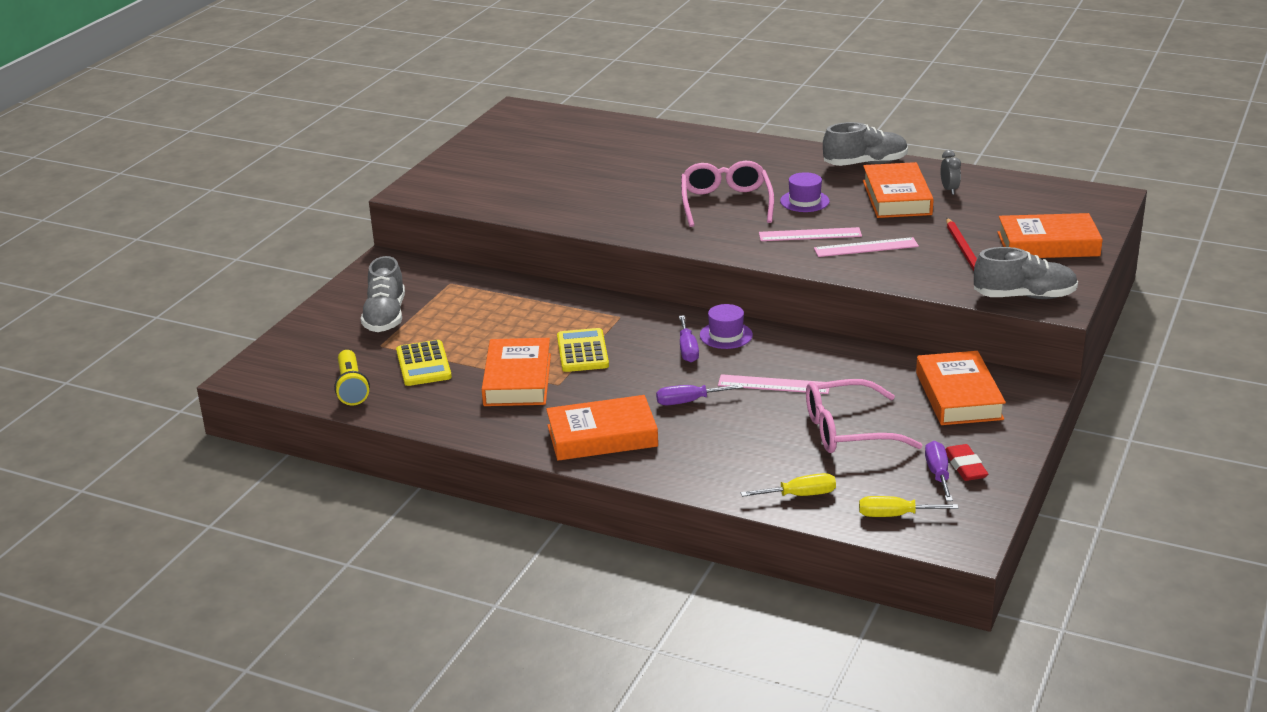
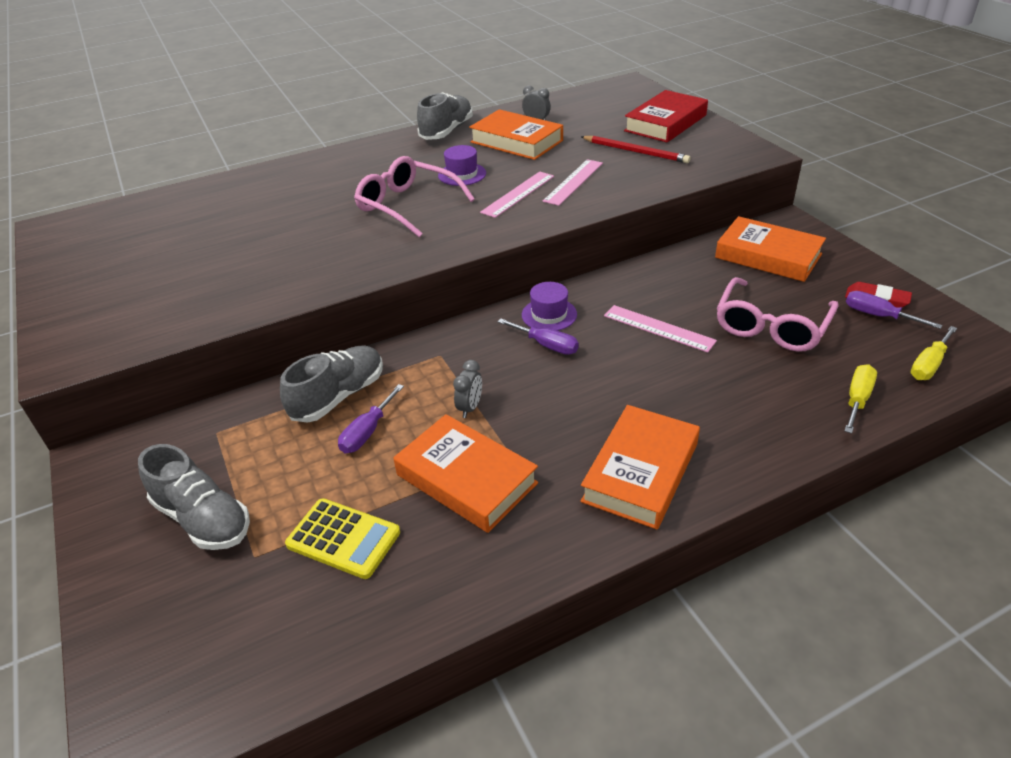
camera: 50 degrees left, 10 degrees up
yellow flashlight [334,350,370,406] -> none
yellow calculator [557,328,609,372] -> grey clock [453,360,482,418]
purple screwdriver [656,384,743,405] -> purple screwdriver moved to [338,384,404,453]
pink ruler [718,374,829,394] -> pink ruler turned 75 degrees clockwise [604,305,717,353]
grey shoe [974,247,1078,299] -> grey shoe moved to [280,345,383,423]
orange book [997,213,1103,258] -> red book [624,90,708,143]

